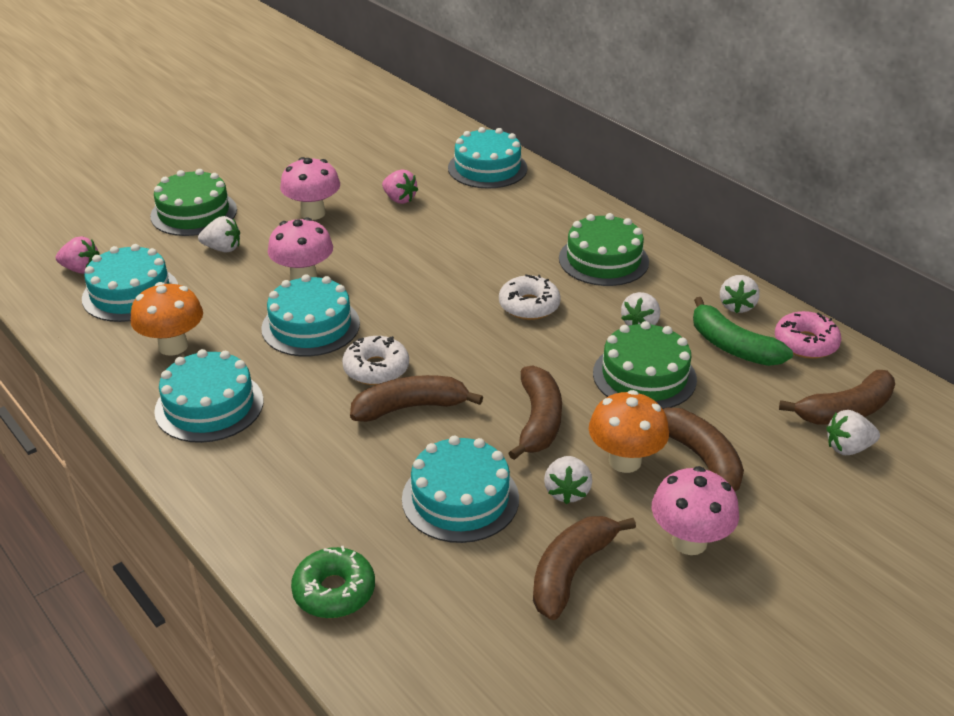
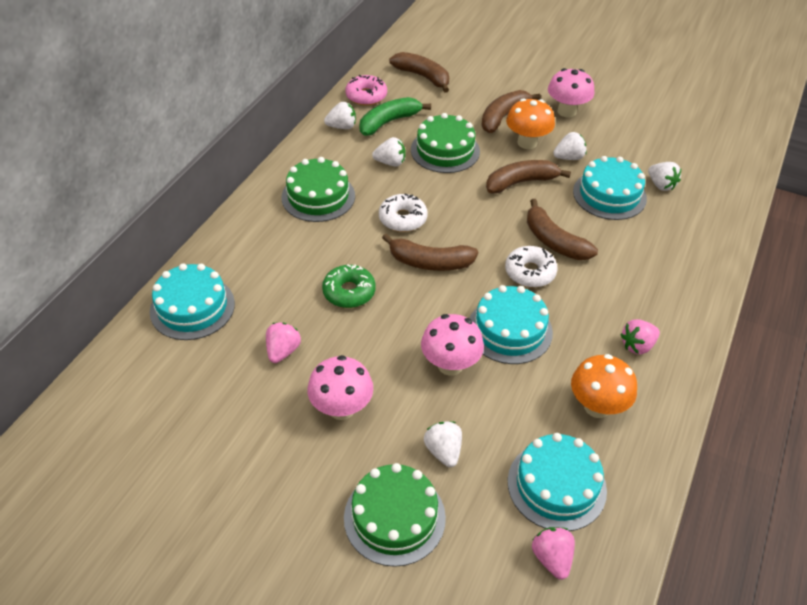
camera: 115 degrees left, 10 degrees up
turquoise cake [154,349,263,443] -> pink strawberry [620,319,660,354]
green donut [291,546,375,618] -> green donut moved to [322,264,376,308]
brown banana [533,516,636,620] -> brown banana moved to [382,234,478,271]
green banana [693,297,793,366] -> green banana turned 150 degrees counterclockwise [360,97,431,136]
white strawberry [826,410,880,455] -> white strawberry moved to [648,162,681,191]

